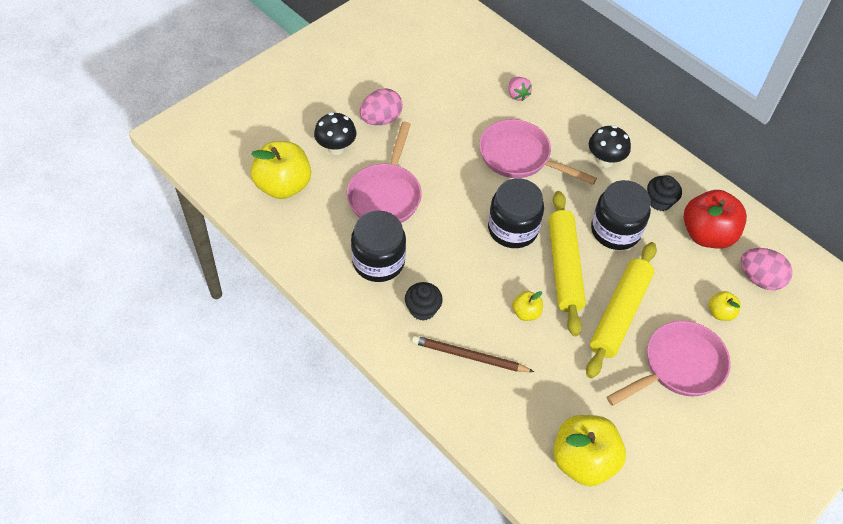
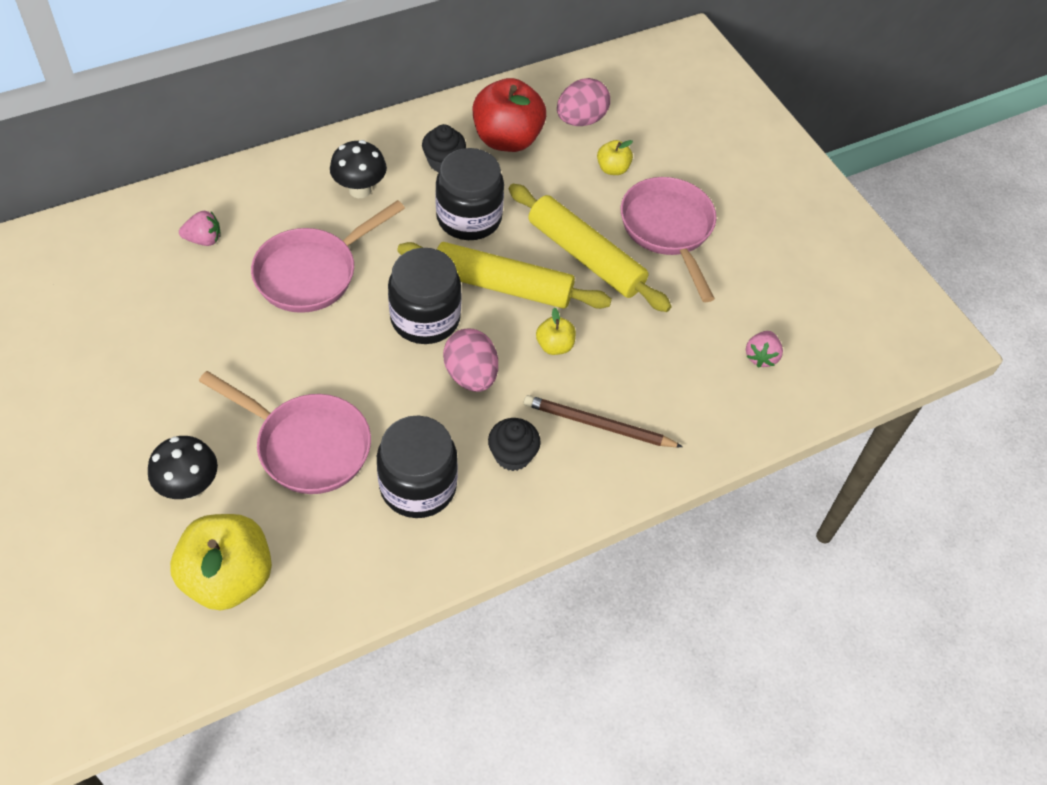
camera: 75 degrees left, 0 degrees up
pink egg [359,88,403,125] -> pink egg moved to [443,329,498,392]
brown pencil [412,336,534,372] -> brown pencil turned 75 degrees clockwise [524,395,683,447]
yellow apple [553,415,626,486] -> pink strawberry [746,331,783,368]

